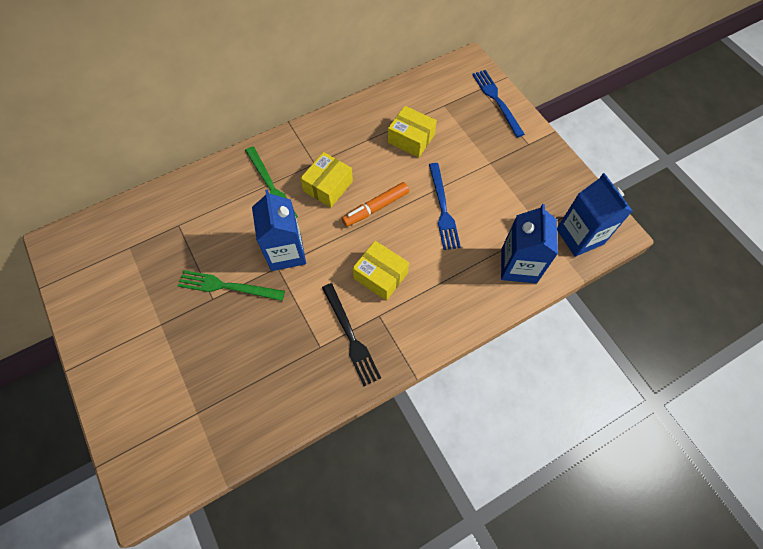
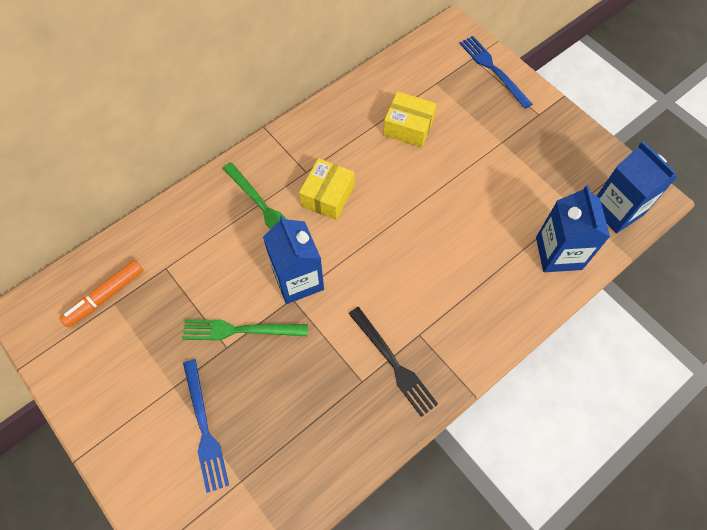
camera: 10 degrees left, 0 degrees up
orange marker [342,182,409,227] -> orange marker moved to [59,260,144,327]
yellow box [352,241,409,301] -> none
blue fork [429,163,461,250] -> blue fork moved to [183,359,229,493]

